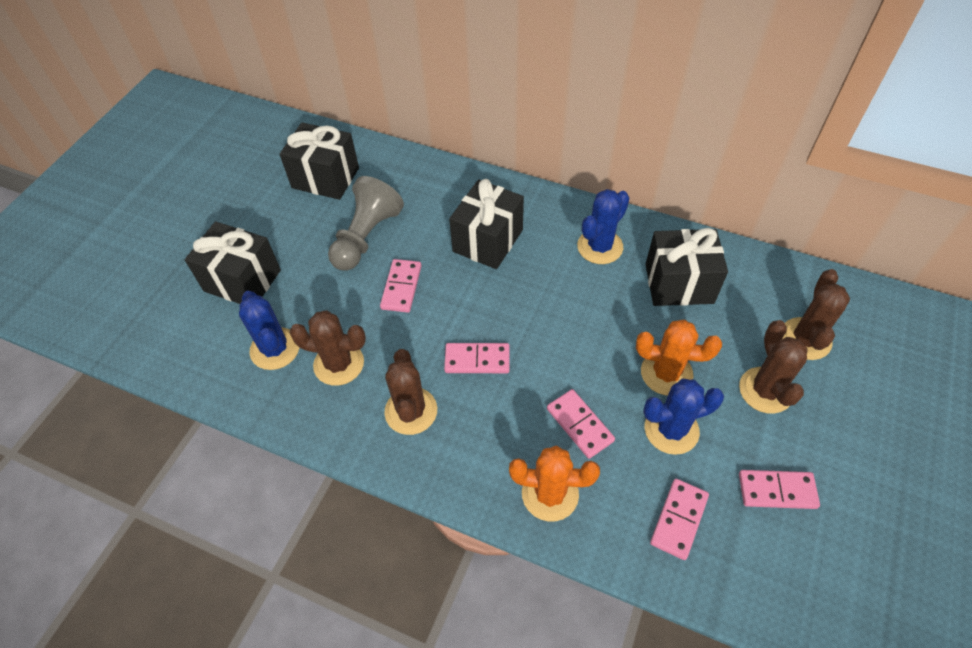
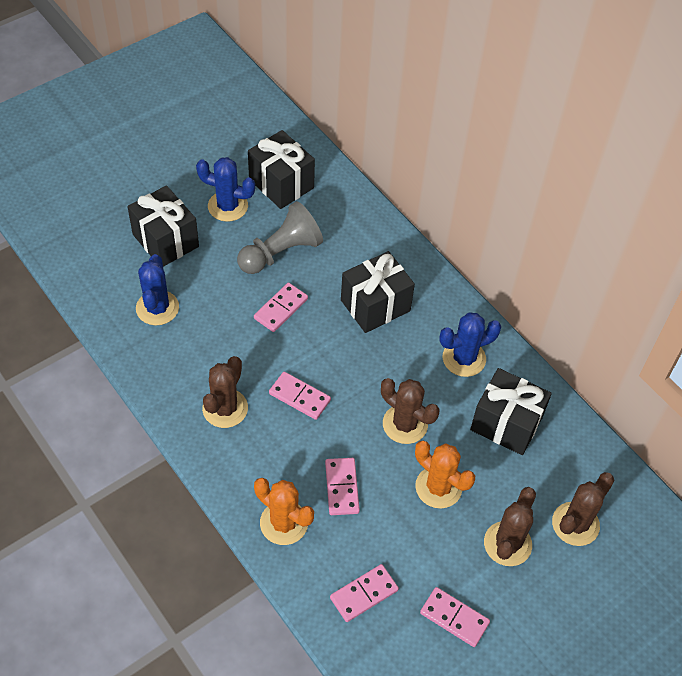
camera: 25 degrees right, 0 degrees up
brown cactus [290,310,366,386] -> brown cactus moved to [381,378,439,444]
blue cactus [643,379,724,455] -> blue cactus moved to [196,157,255,222]

